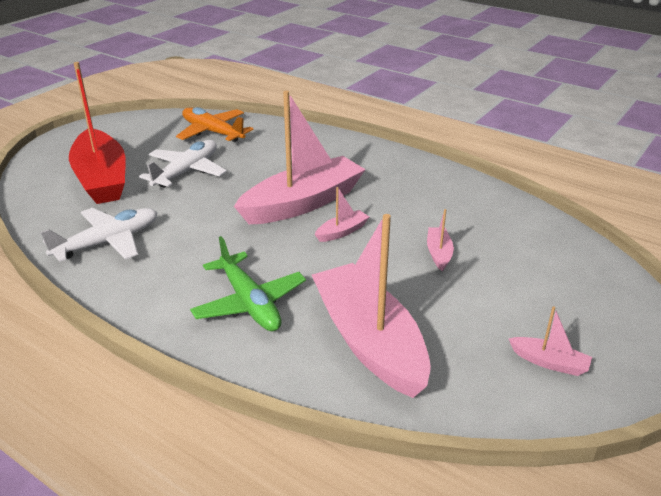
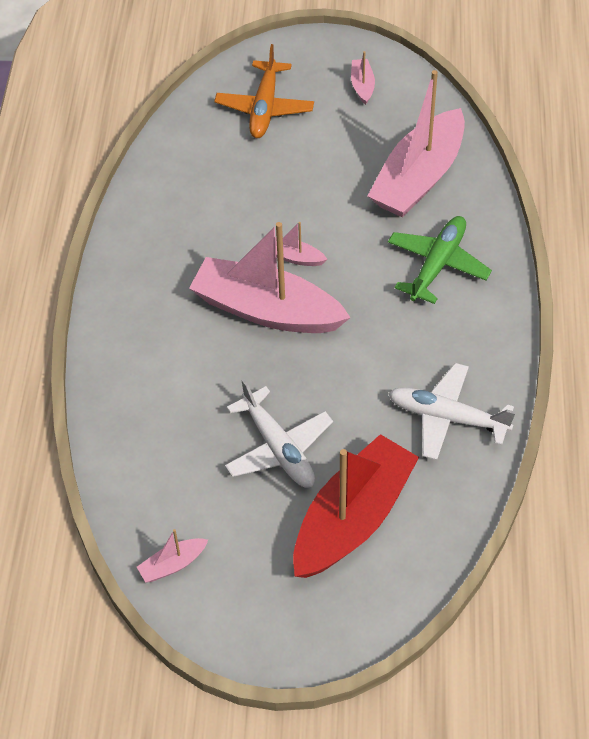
camera: 120 degrees left, 20 degrees up
white plane [139,140,227,188] -> white plane turned 120 degrees counterclockwise [225,379,333,488]
orange plane [176,107,254,142] -> orange plane moved to [214,44,314,138]
pink boat [427,209,454,271] -> pink boat moved to [137,529,208,583]

